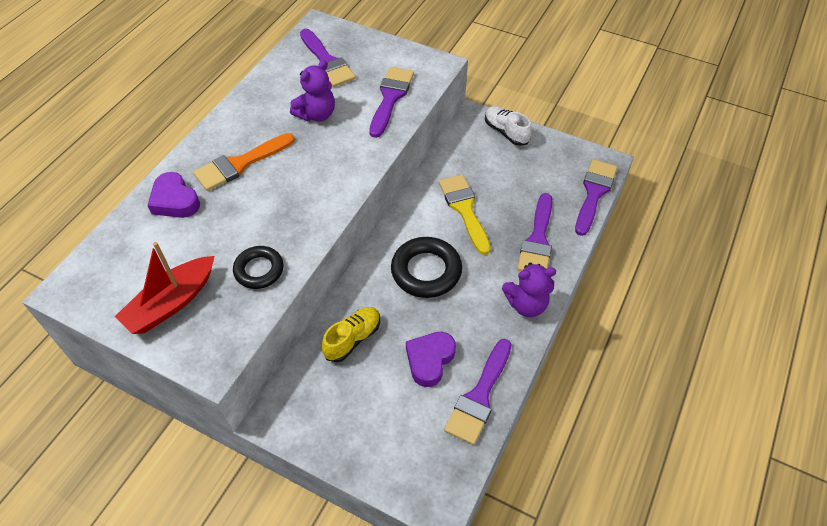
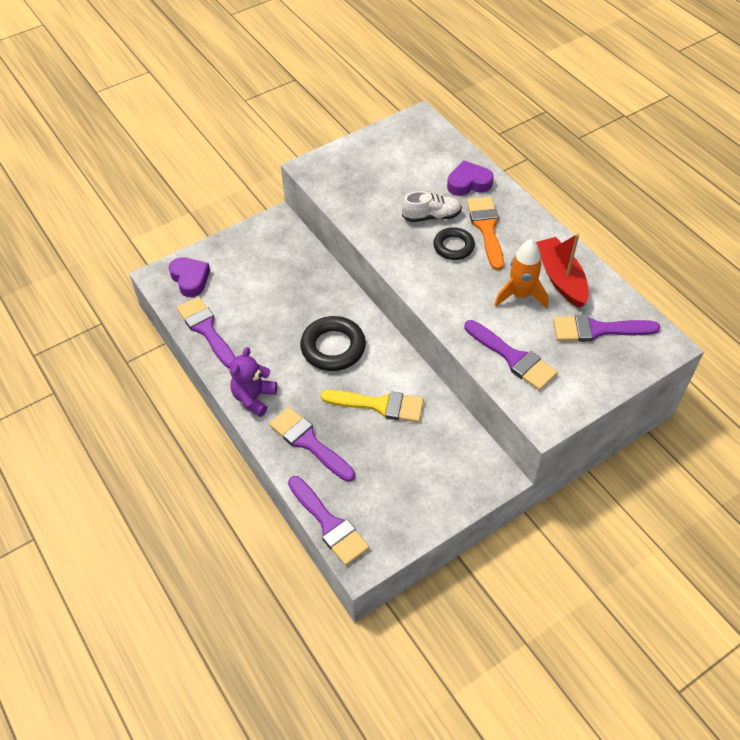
camera: 120 degrees right, 0 degrees up
red boat [115,242,214,334] -> red boat moved to [536,233,589,308]
black ring [233,246,284,289] -> black ring moved to [433,227,475,260]
purple teddy bear [290,60,335,121] -> orange rocket [495,239,548,309]
yellow shoe [322,307,380,362] -> none
purple heart [406,332,456,387] -> purple heart moved to [169,257,210,297]
white shoe [485,106,532,146] -> white shoe moved to [402,191,462,222]

